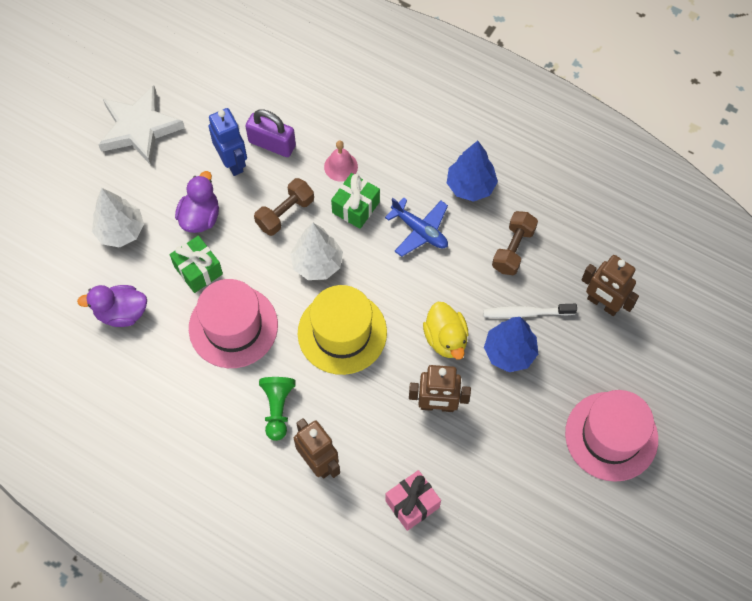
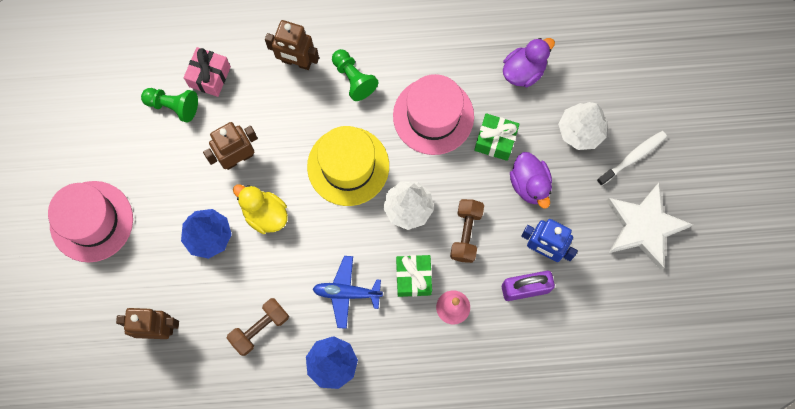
camera: 145 degrees right, 10 degrees up
white toothbrush [483,304,577,318] -> white toothbrush moved to [597,131,667,186]
brown dumbbell [492,211,538,275] -> brown dumbbell turned 60 degrees clockwise [227,298,289,356]
none -> green pawn [141,88,198,123]

